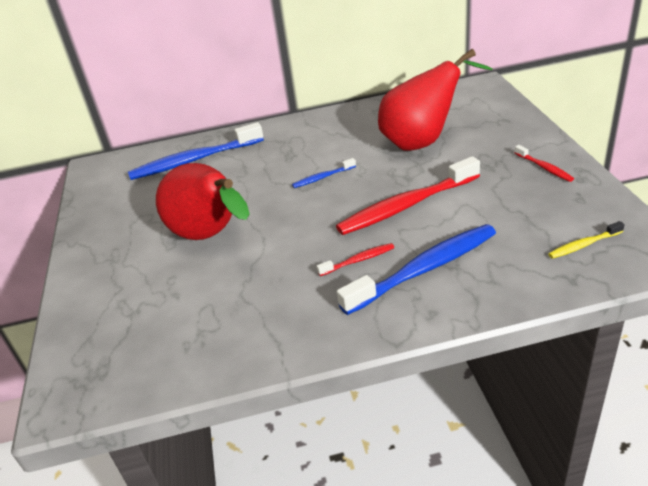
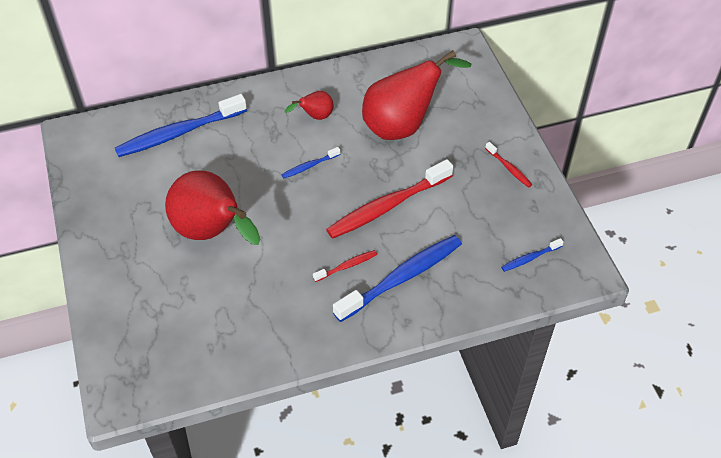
camera: 10 degrees left, 15 degrees up
yellow toothbrush [548,221,625,259] -> blue toothbrush [501,238,564,272]
none -> red pear [285,91,334,120]

